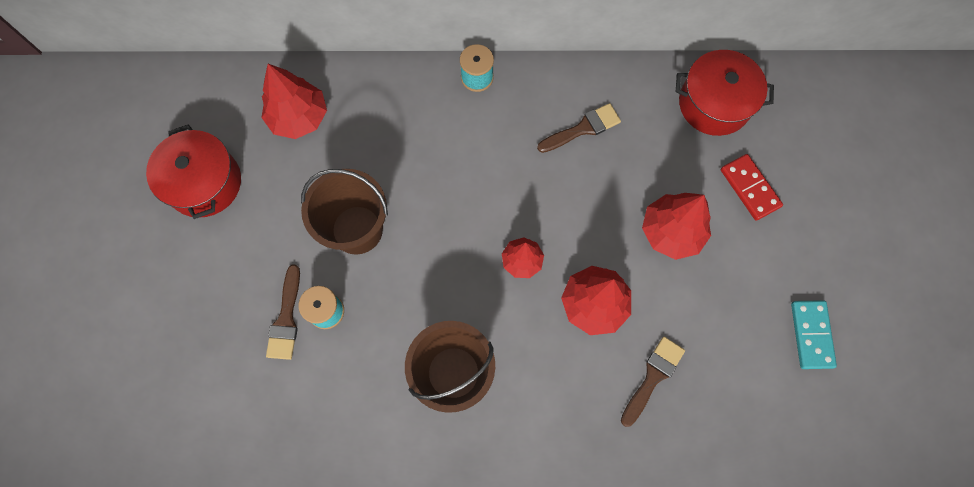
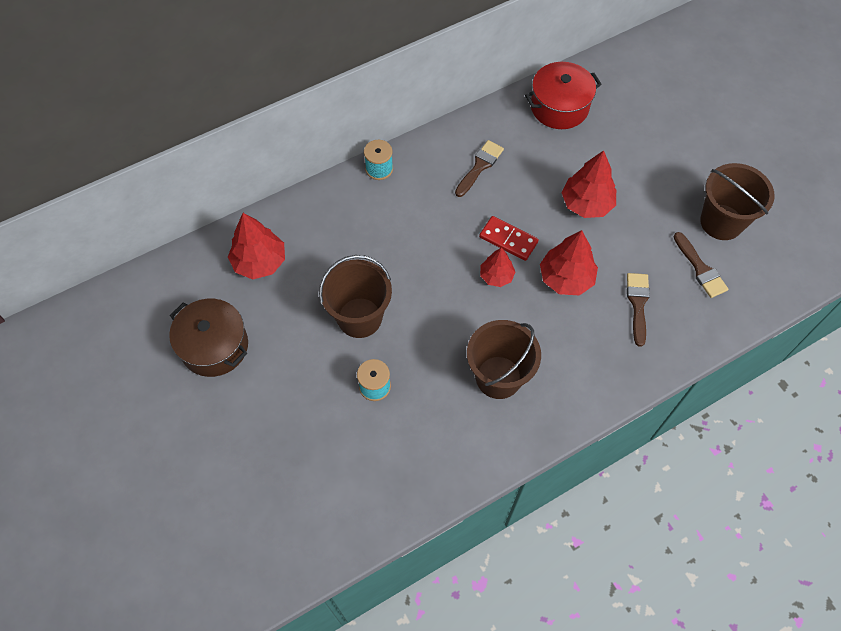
camera: 30 degrees left, 10 degrees down
red pot [146,124,241,219] -> brown pot [169,299,248,377]
brown brush [266,264,300,360] -> brown brush moved to [674,232,728,298]
red domino [721,154,783,221] -> red domino moved to [479,216,538,261]
turquoise domino [791,300,837,369] -> brown bucket [700,163,775,240]

